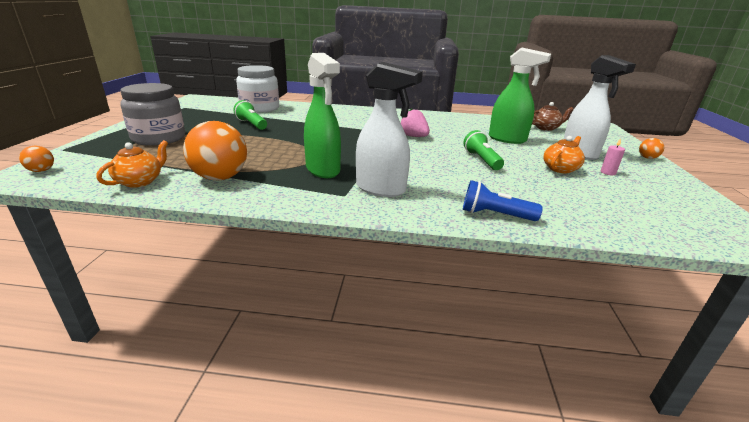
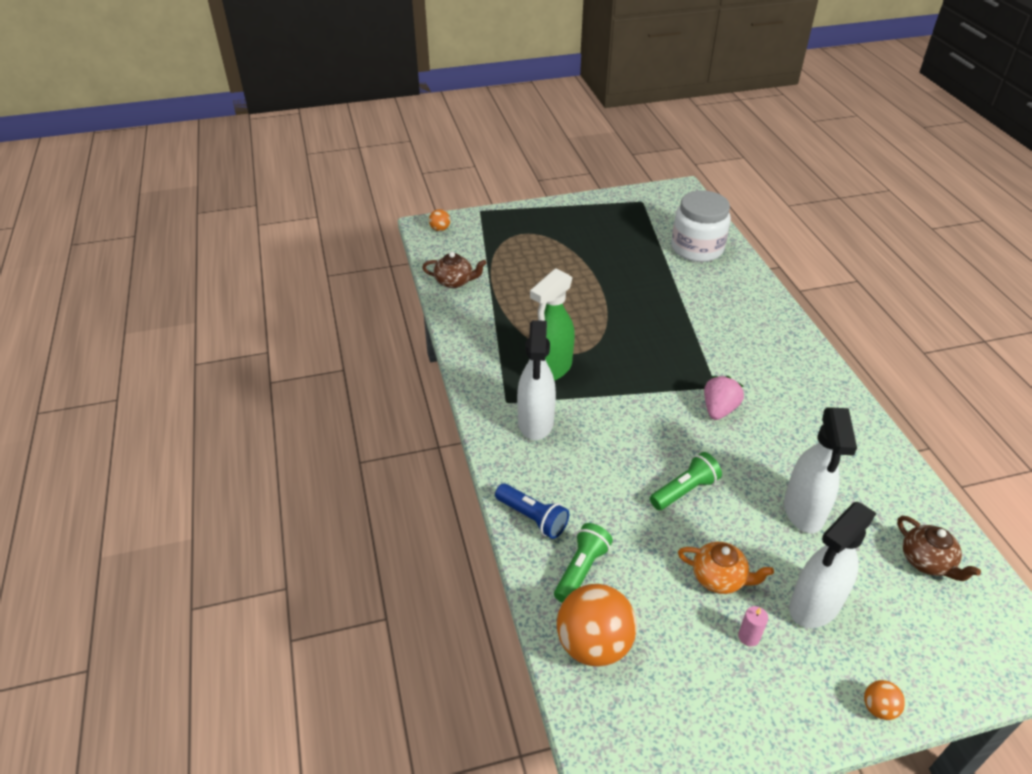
camera: 70 degrees right, 15 degrees up
orange teapot [96,140,168,188] -> brown teapot [422,252,487,288]
grey jar [120,83,185,146] -> none
orange ball [183,121,247,181] -> orange ball moved to [557,584,637,667]
green flashlight [233,100,267,130] -> green flashlight moved to [554,523,613,603]
blue flashlight [463,180,543,221] -> blue flashlight turned 135 degrees clockwise [495,483,569,539]
green spray bottle [489,47,551,144] -> white spray bottle [784,407,857,533]

